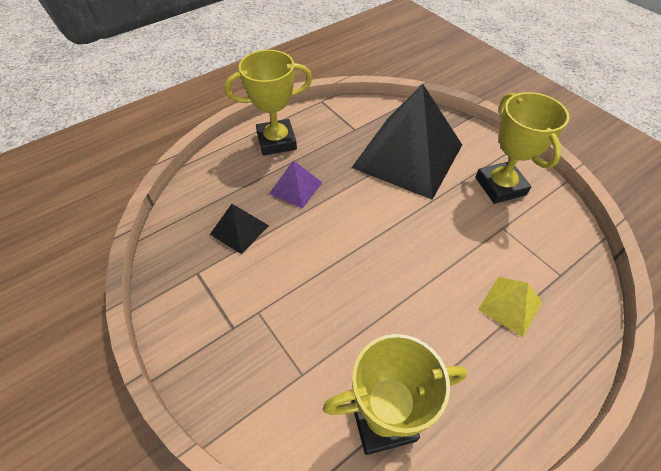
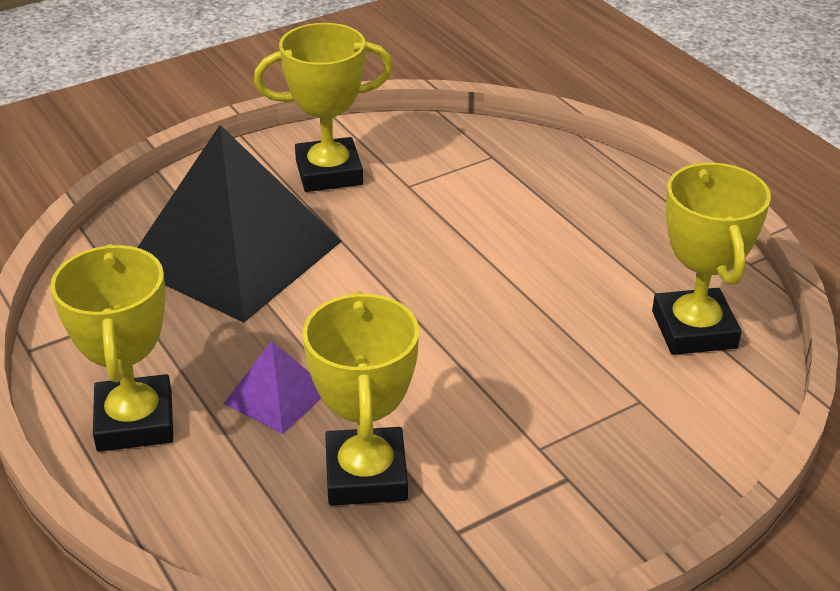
camera: 85 degrees left, 15 degrees down
black pyramid [210,204,269,254] -> yellow trophy [302,291,419,506]
yellow pyramid [478,277,542,337] -> none

